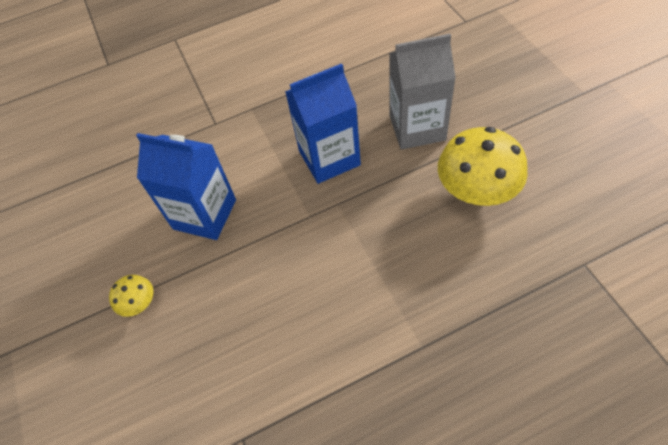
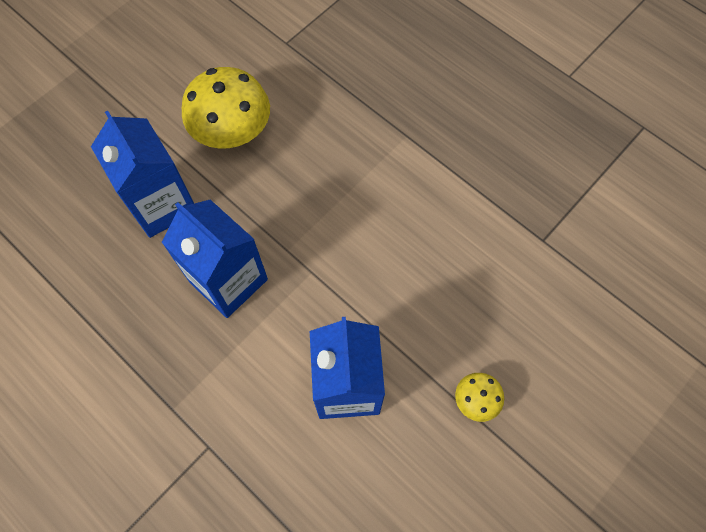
camera: 120 degrees left, 10 degrees up
grey carton [389,34,456,150] -> blue carton [91,111,194,238]

